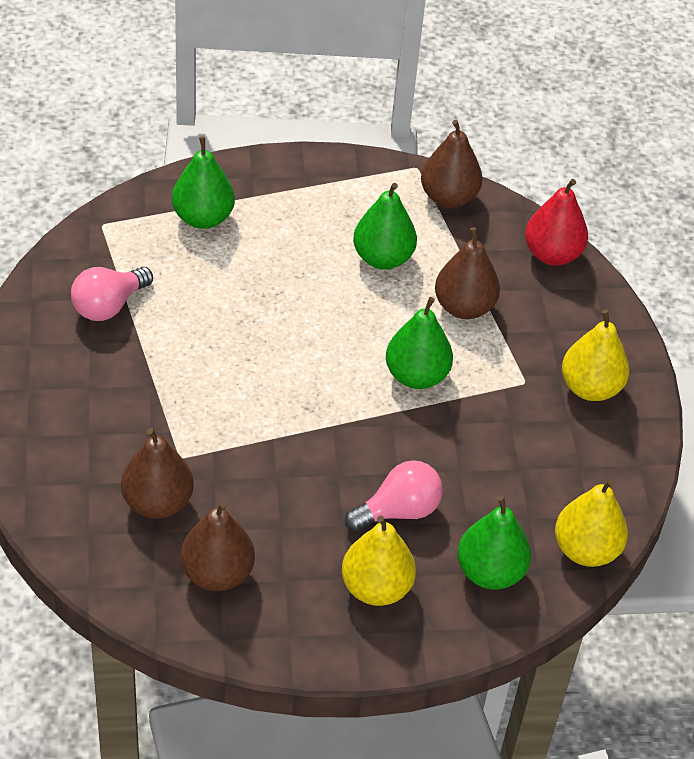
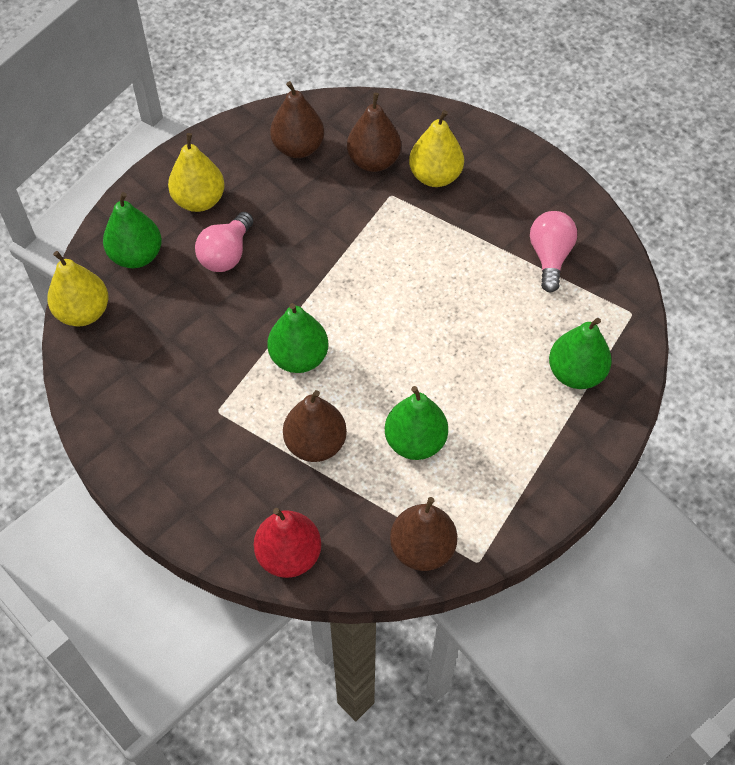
camera: 145 degrees right, 10 degrees up
yellow pear [562,309,629,401] -> yellow pear moved to [409,110,464,187]

